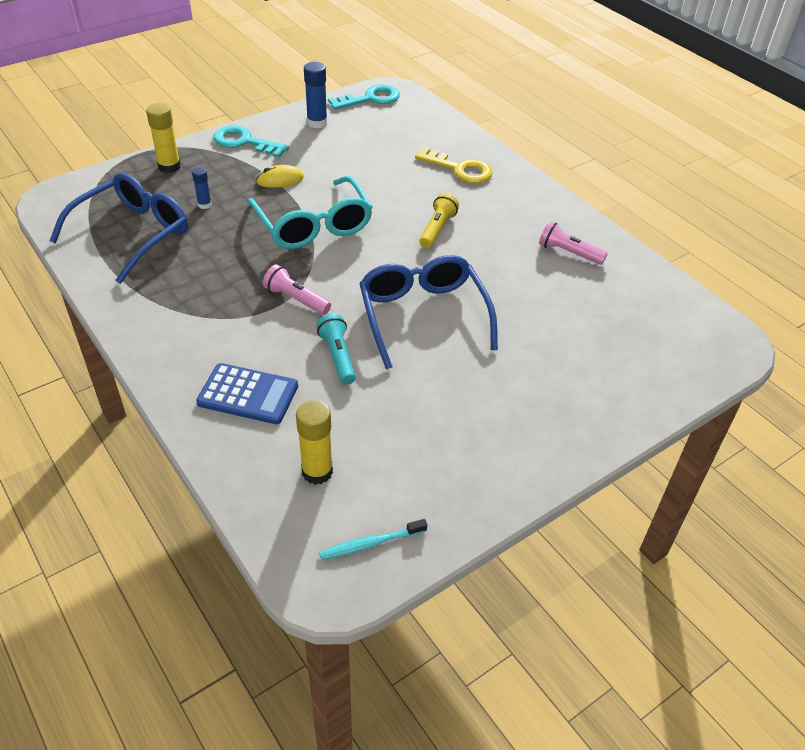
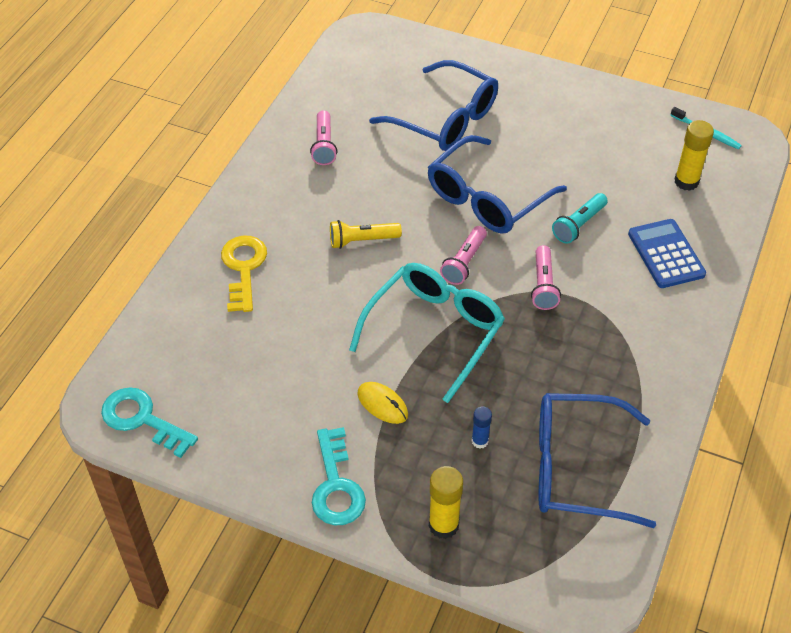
camera: 120 degrees left, 5 degrees up
blue glue stick [304,62,328,128] -> none
none -> blue glasses [369,60,498,151]
none -> pink flashlight [440,226,487,285]

